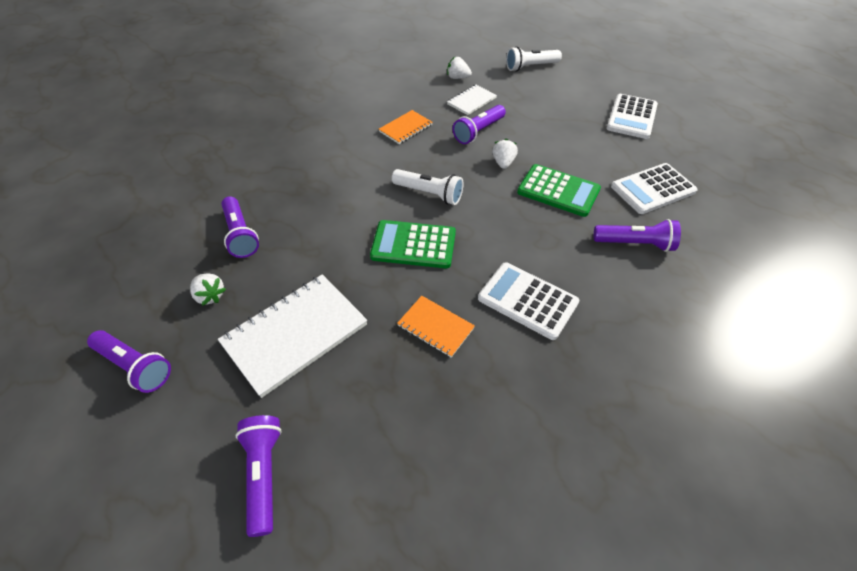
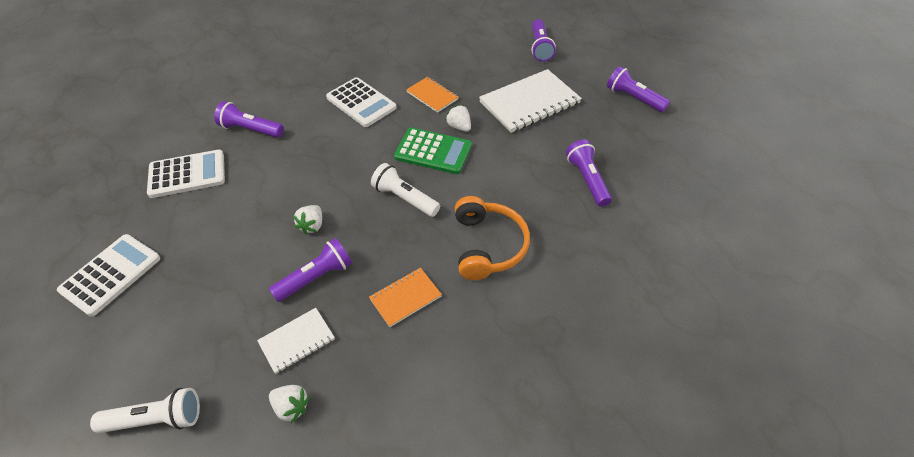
camera: 170 degrees left, 0 degrees up
white strawberry [190,273,226,306] -> white strawberry moved to [445,105,471,132]
green calculator [517,164,601,217] -> none
none -> orange headphones [455,196,530,280]

